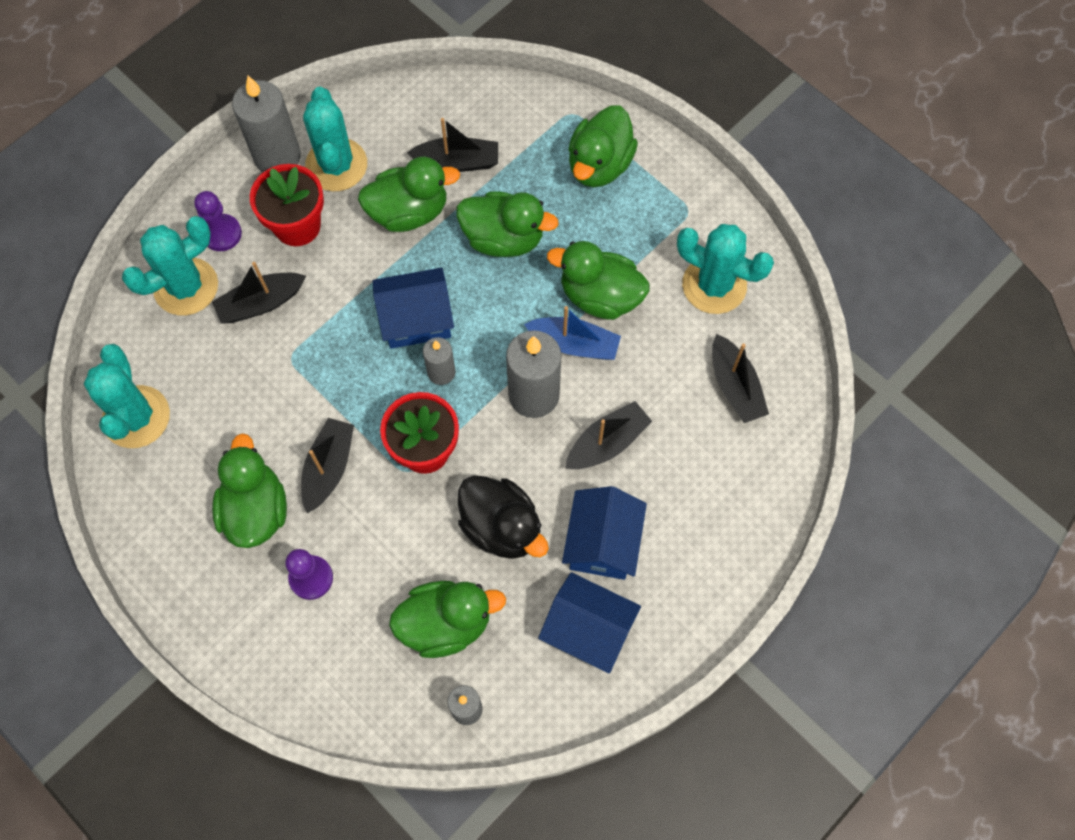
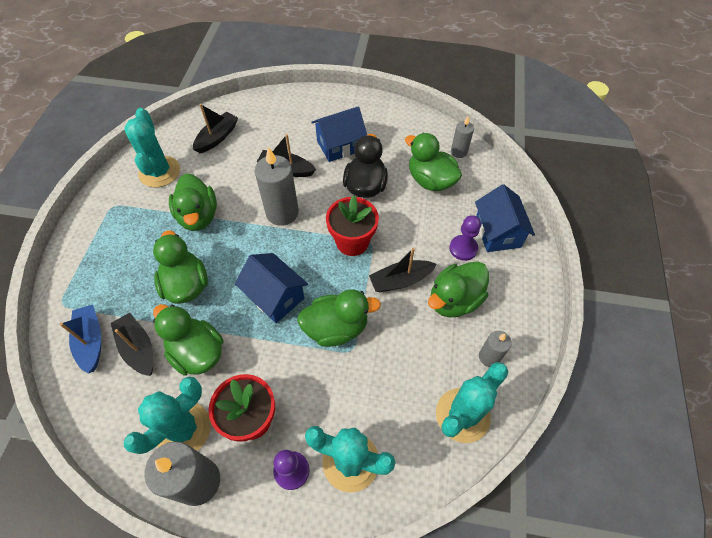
camera: 125 degrees left, 10 degrees down
black boat [212,262,306,324] -> none
grey candle [423,337,455,385] -> grey candle moved to [479,331,512,367]
blue boat [524,306,621,360] -> blue boat moved to [59,305,101,374]
blue house [538,572,641,674] -> blue house moved to [475,184,535,252]
green duck [568,105,638,187] -> green duck moved to [297,289,381,347]

